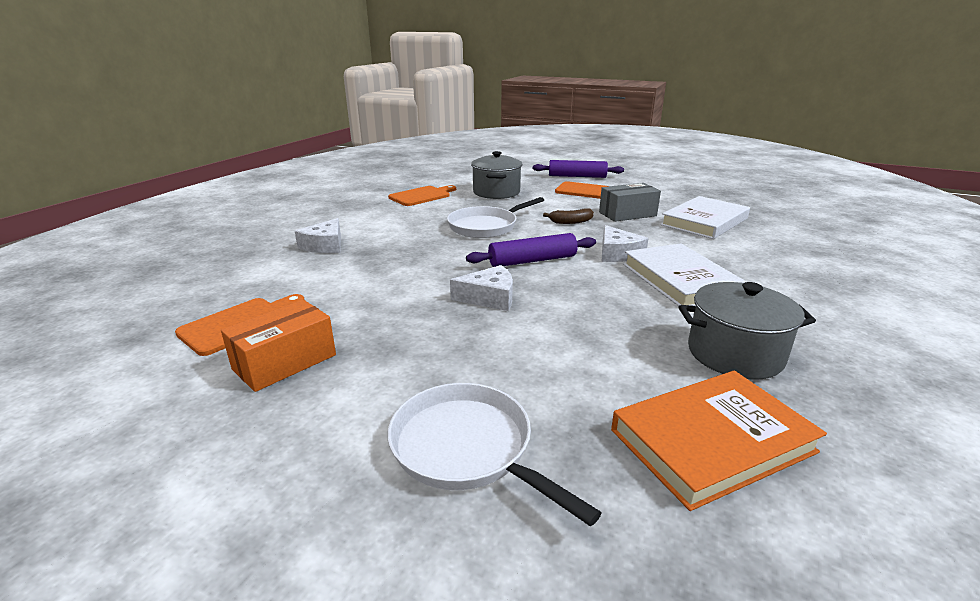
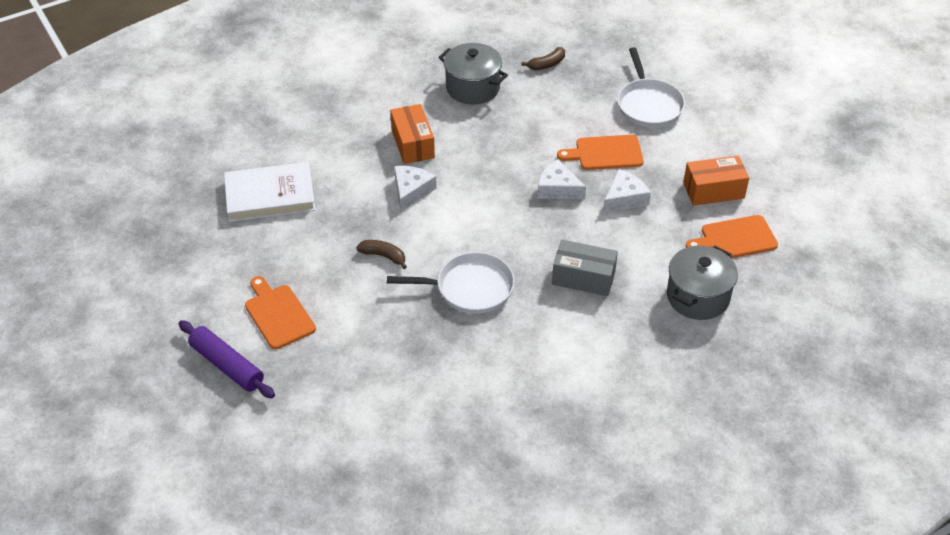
camera: 145 degrees left, 20 degrees up
white cheese [295,218,341,253] -> white cheese moved to [603,169,651,213]
orange cutting board [388,185,456,206] -> orange cutting board moved to [557,135,644,170]
purple rolling pin [466,233,596,267] -> none
grey pot [471,151,522,199] -> grey pot moved to [667,246,738,320]
grey box [599,183,661,222] -> grey box moved to [552,240,618,296]
orange book [611,371,827,511] -> brown banana [521,47,565,70]
white book [623,243,747,306] -> orange box [390,104,435,164]

